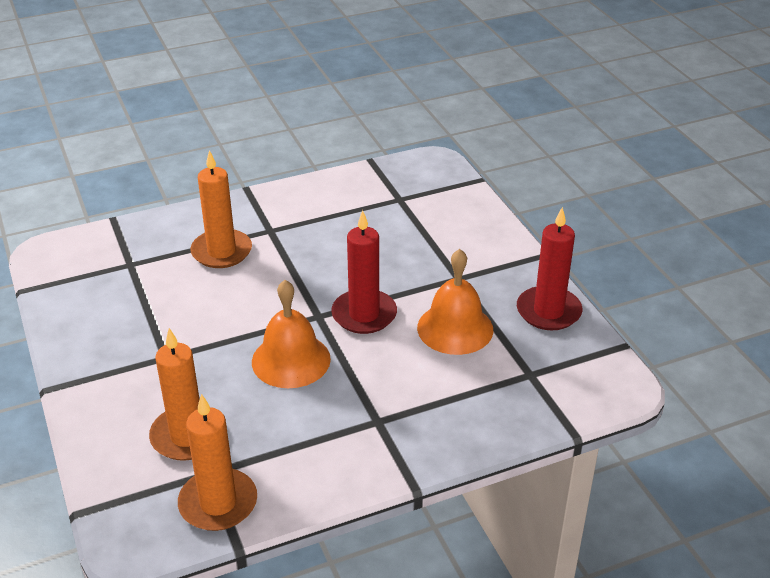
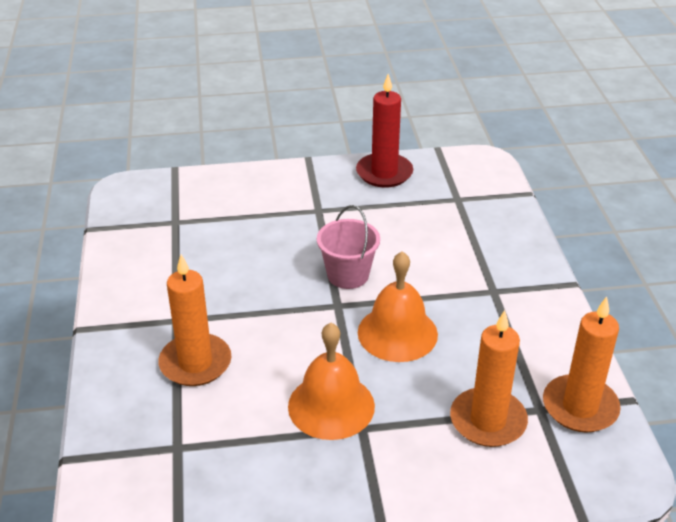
camera: 75 degrees left, 0 degrees up
red candle [331,210,397,334] -> pink bucket [317,205,380,289]
orange bell [417,249,493,355] -> orange bell moved to [288,323,375,440]

